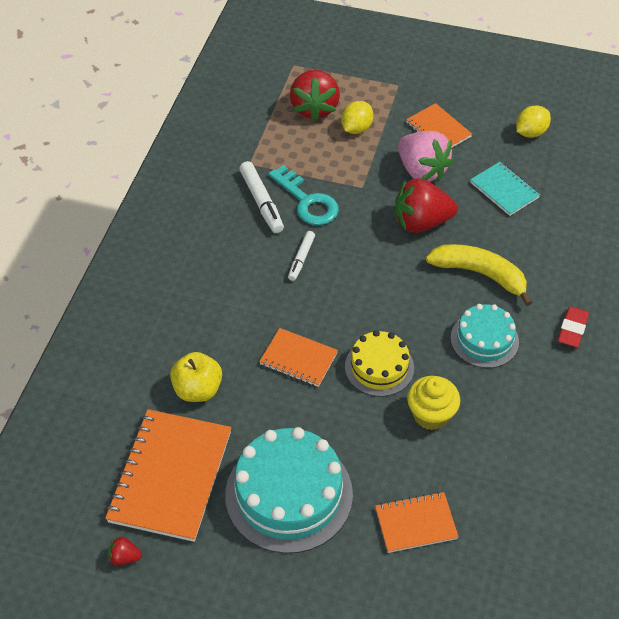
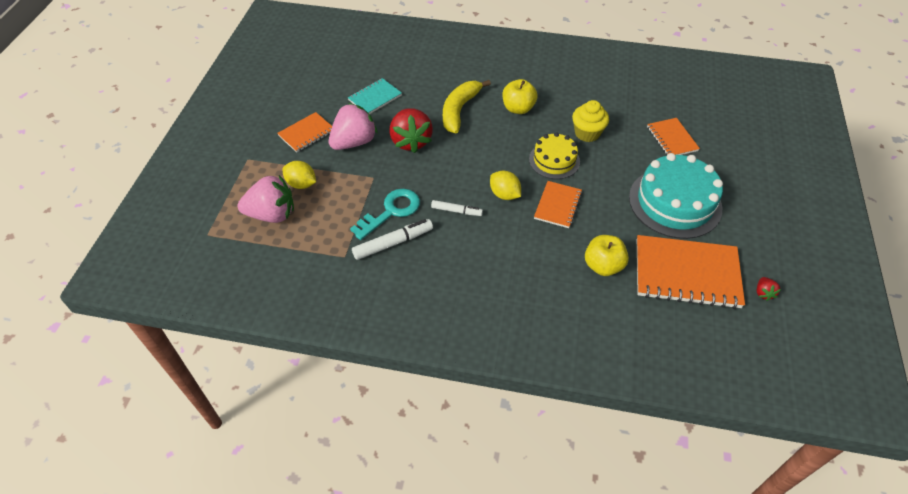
camera: 95 degrees left, 0 degrees up
red strawberry [290,70,340,122] -> pink strawberry [237,175,294,223]
turquoise cake [451,304,519,368] -> yellow apple [503,79,538,114]
yellow lemon [516,105,551,138] -> yellow lemon moved to [490,171,521,200]
red eraser [558,306,589,348] -> none

